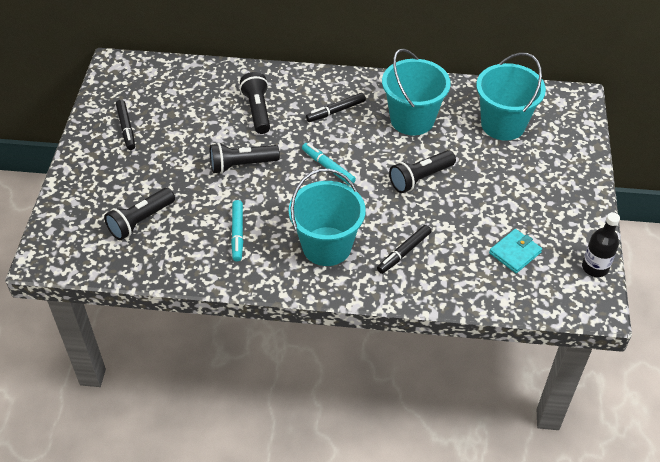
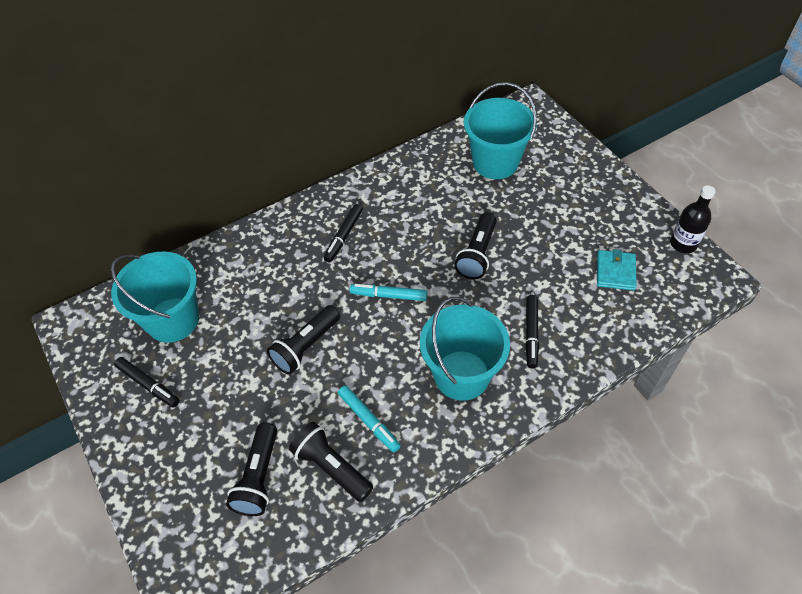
camera: 35 degrees left, 5 degrees up
black flashlight [240,72,270,134] -> black flashlight moved to [289,422,373,502]
turquoise bucket [382,48,451,135] -> turquoise bucket moved to [111,252,199,343]

